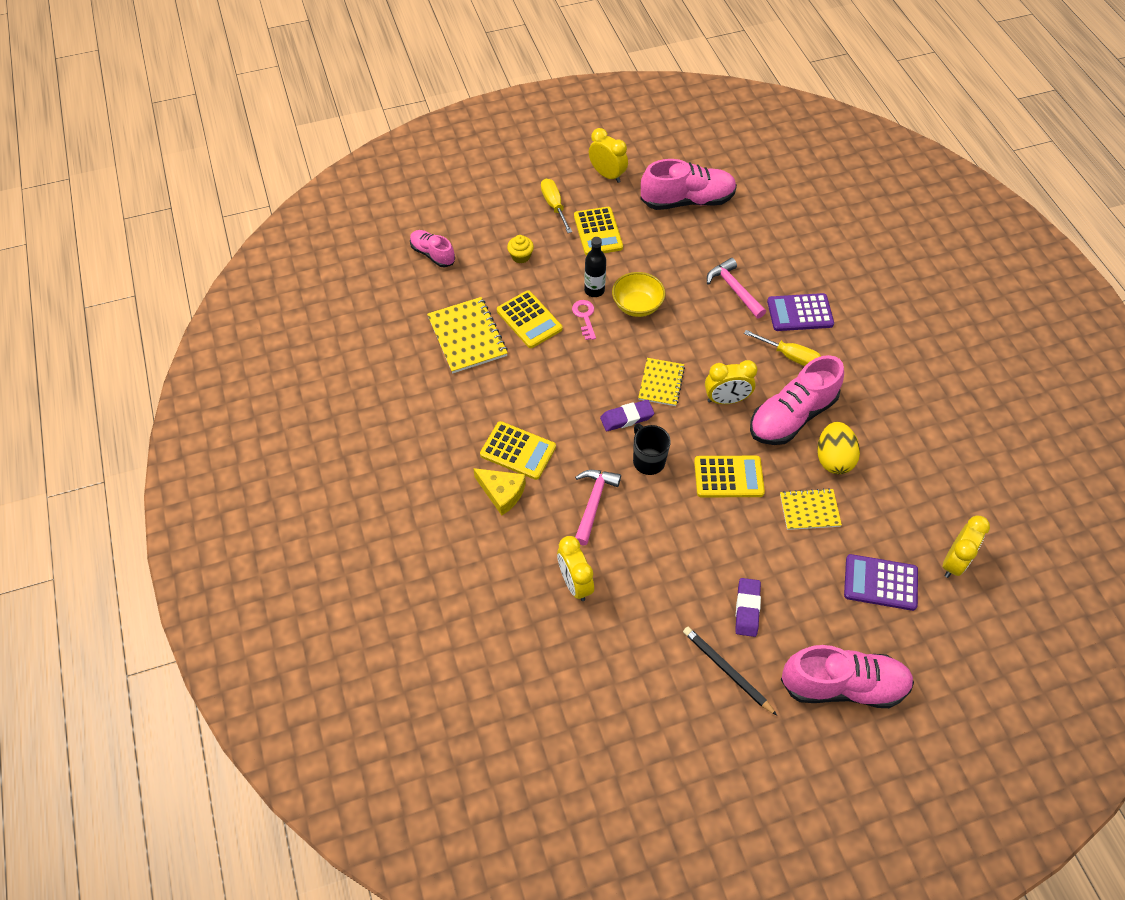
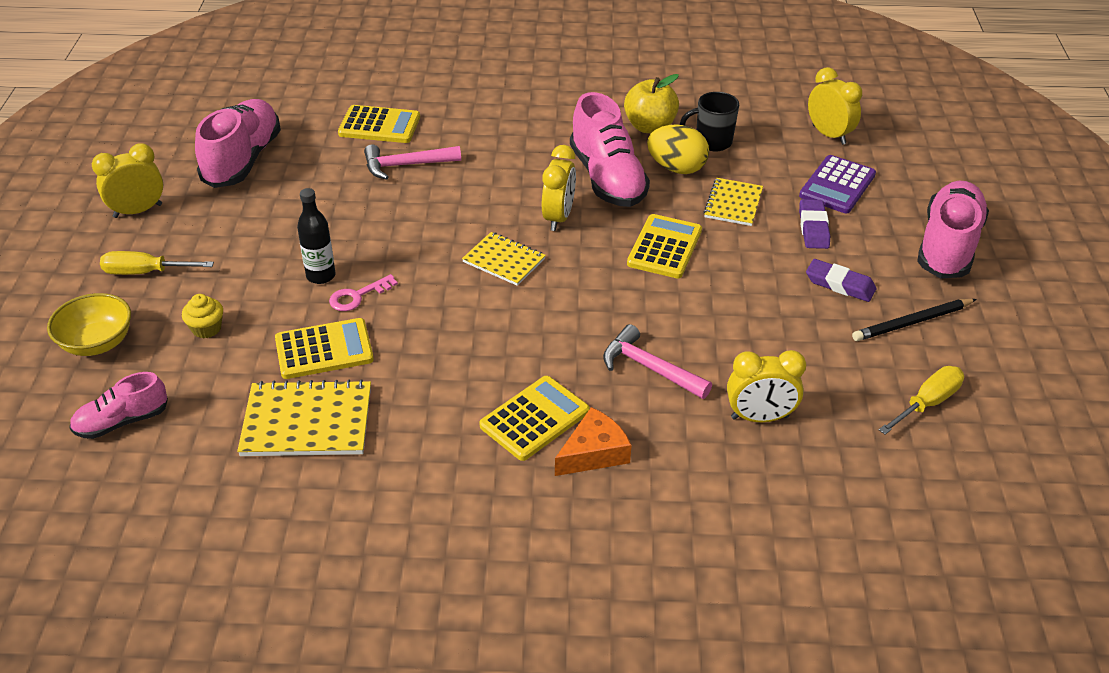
camera: 70 degrees left, 15 degrees down
yellow cheese [473,468,526,516] -> orange cheese [555,407,632,476]
pink key [572,300,596,340] -> pink key turned 45 degrees counterclockwise [329,274,398,311]
yellow calculator [574,207,623,255] -> yellow calculator moved to [338,105,420,143]
purple eraser [600,400,654,431] -> purple eraser moved to [799,199,830,249]
yellow bowl [612,272,665,317] -> yellow bowl moved to [47,293,131,356]
black mug [633,424,671,475] -> black mug moved to [680,92,739,151]
yellow screwdriver [744,330,821,366] -> yellow screwdriver moved to [879,366,964,435]
purple calculator [767,293,834,331] -> none
none -> yellow apple [624,74,679,133]

